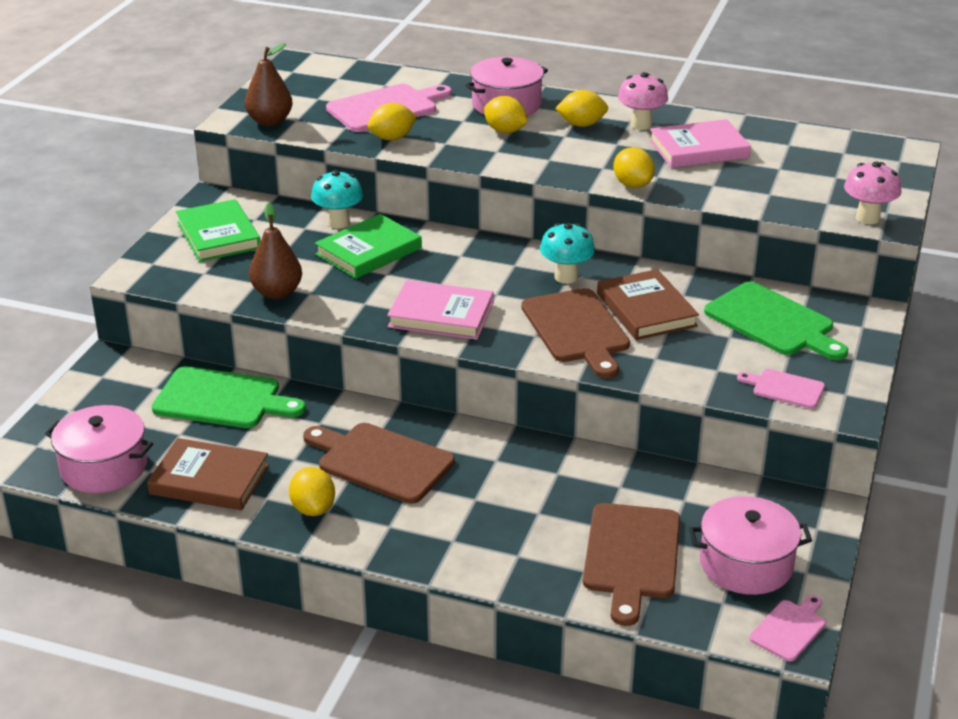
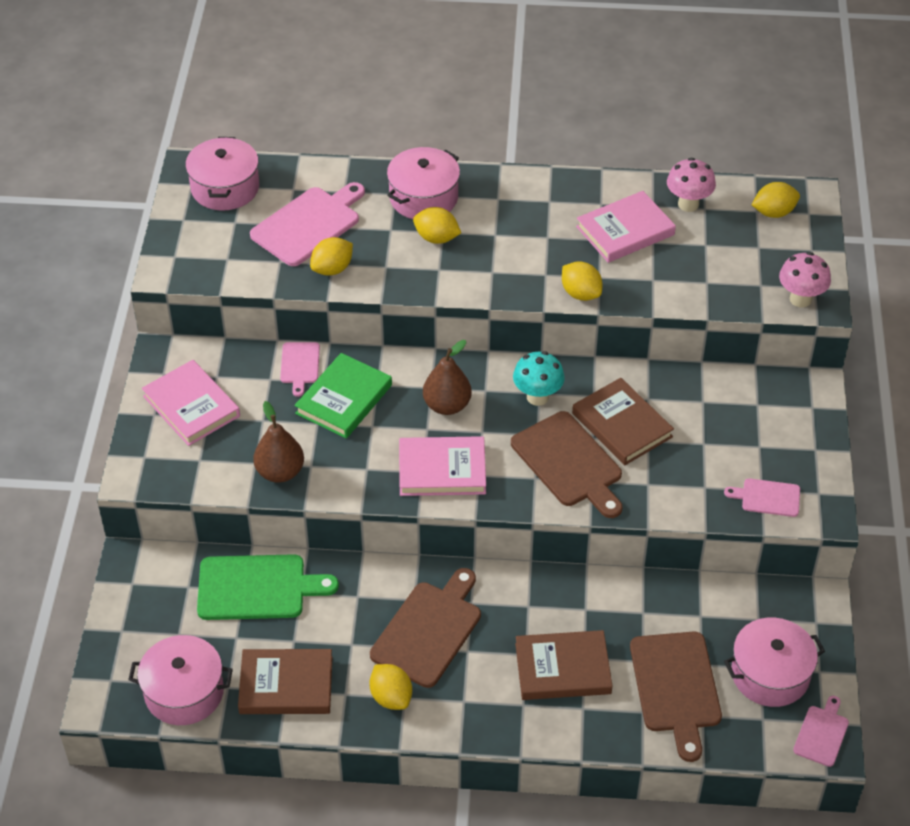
camera: 15 degrees left, 15 degrees up
green book [176,199,261,262] -> pink book [142,360,240,446]
brown pear [245,43,293,126] -> brown pear moved to [423,340,472,415]
brown cutting board [303,423,455,504] -> brown cutting board turned 105 degrees clockwise [370,568,481,688]
turquoise mushroom [311,170,363,228] -> pink cutting board [280,342,320,397]
yellow lemon [555,90,608,127] -> yellow lemon moved to [752,182,800,218]
pink mushroom [618,72,668,130] -> pink mushroom moved to [667,158,716,212]
green cutting board [704,282,848,360] -> none
none -> pink pot [186,137,259,211]
none -> brown book [515,630,612,700]

